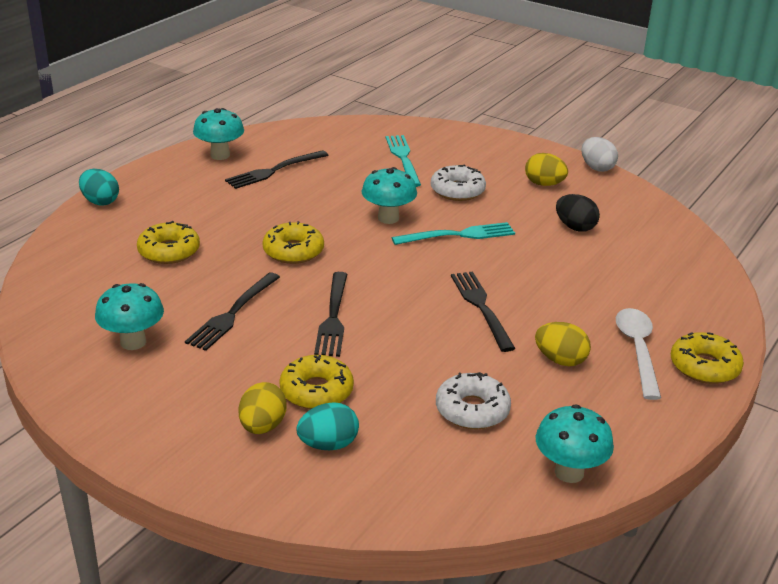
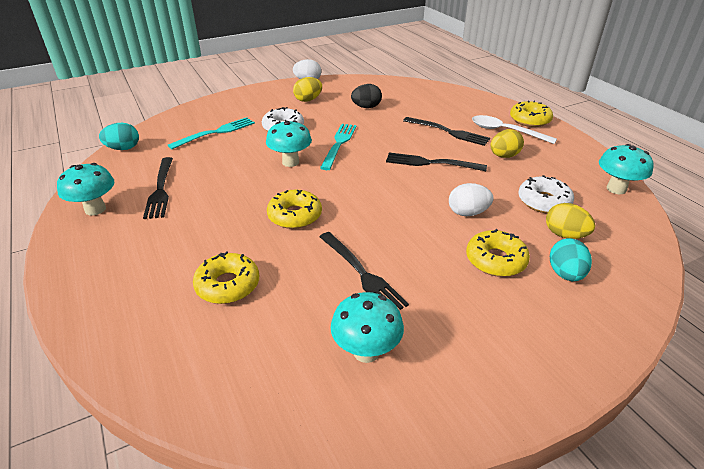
camera: 60 degrees left, 5 degrees up
turquoise egg [79,169,119,205] -> turquoise egg moved to [99,123,139,150]
yellow egg [239,382,287,434] -> yellow egg moved to [546,203,595,239]
black fork [314,272,347,357] -> black fork moved to [403,117,490,146]
turquoise fork [385,135,421,187] -> turquoise fork turned 120 degrees clockwise [168,117,255,149]
none -> white egg [449,183,493,216]

